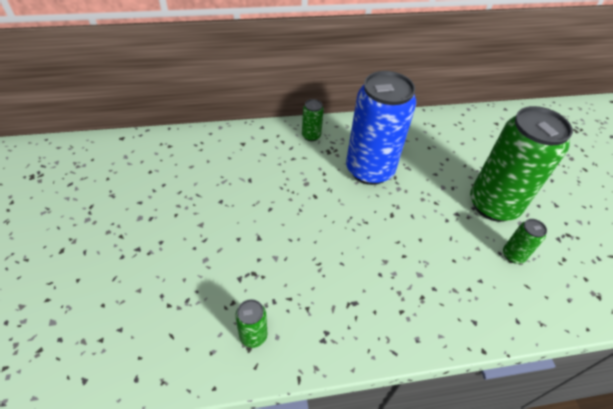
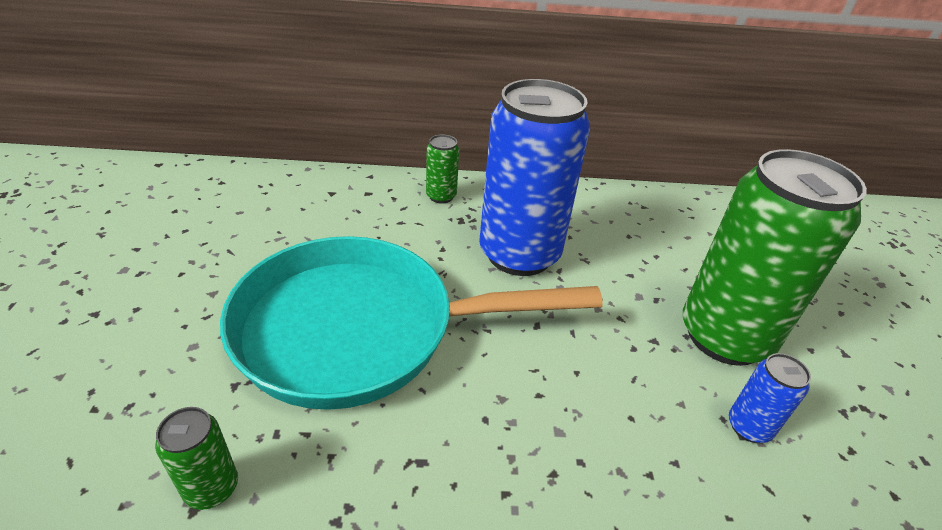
camera: 10 degrees right, 10 degrees down
green can [503,219,547,264] -> blue can [729,353,811,443]
none -> turquoise pan [220,236,603,410]

